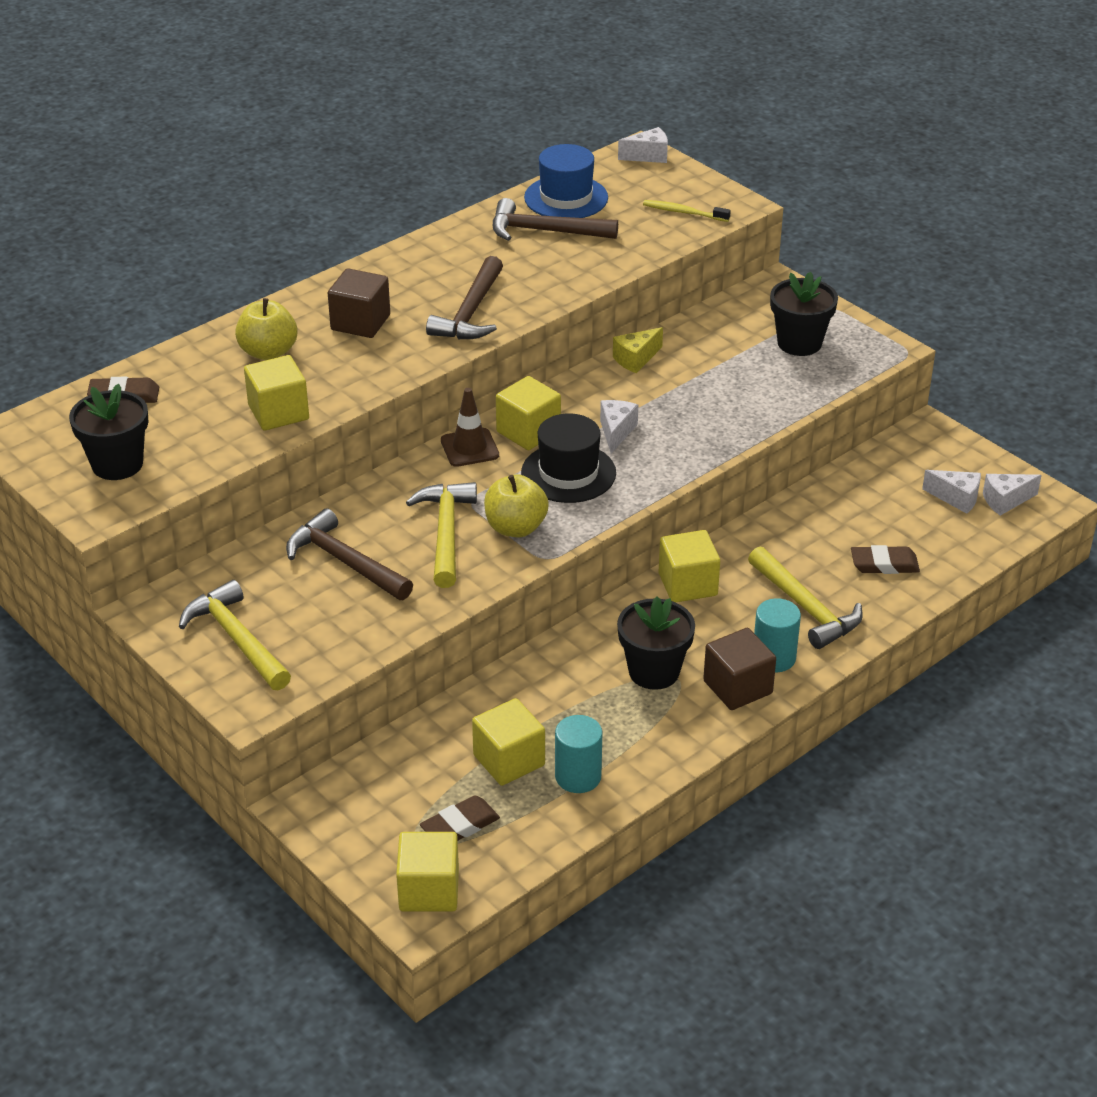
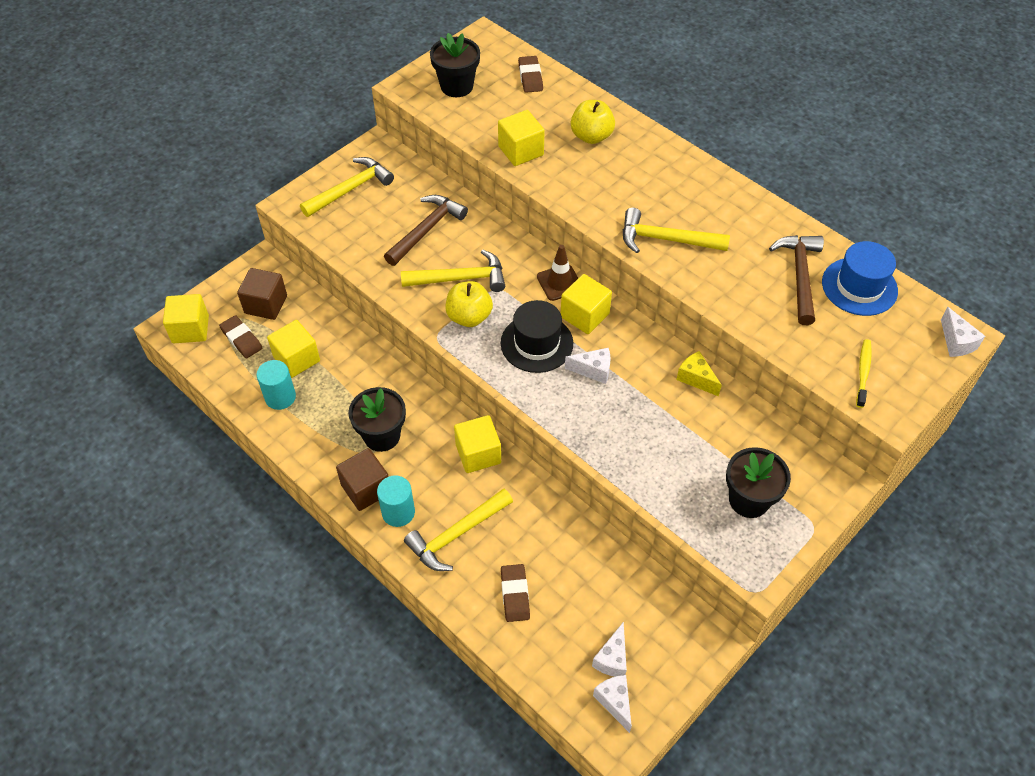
camera: 85 degrees right, 15 degrees up
brown cube [328,268,390,338] -> brown cube moved to [237,268,287,320]
brown hammer [426,256,503,339] -> yellow hammer [623,208,730,253]

